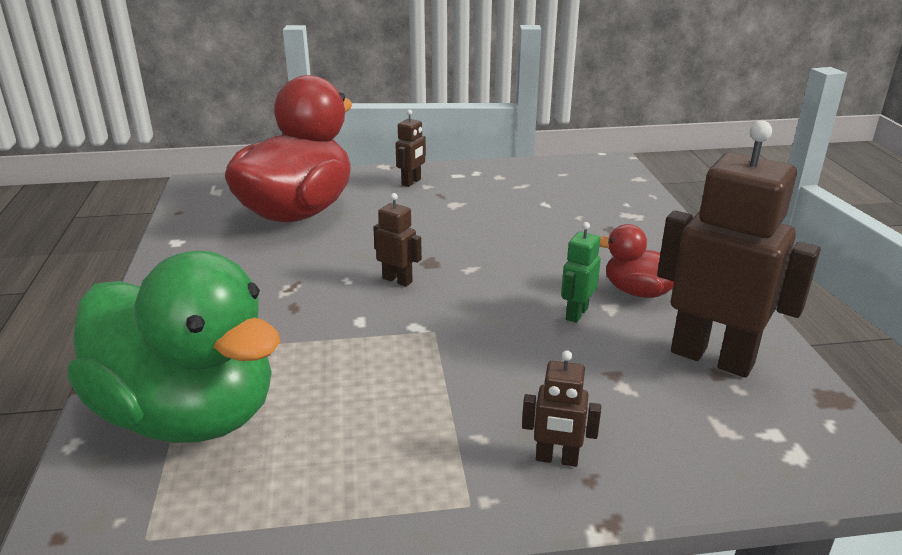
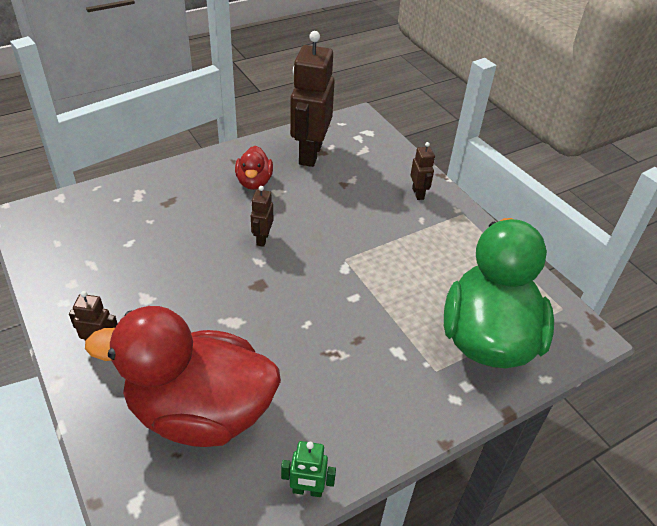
camera: 115 degrees left, 15 degrees up
brown robot [373,193,422,287] -> brown robot moved to [251,186,273,247]
green robot [561,222,601,323] -> green robot moved to [281,441,336,497]

